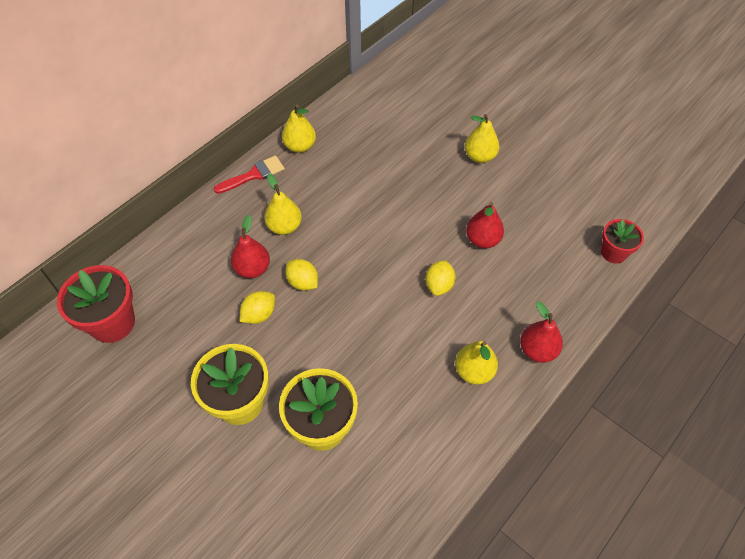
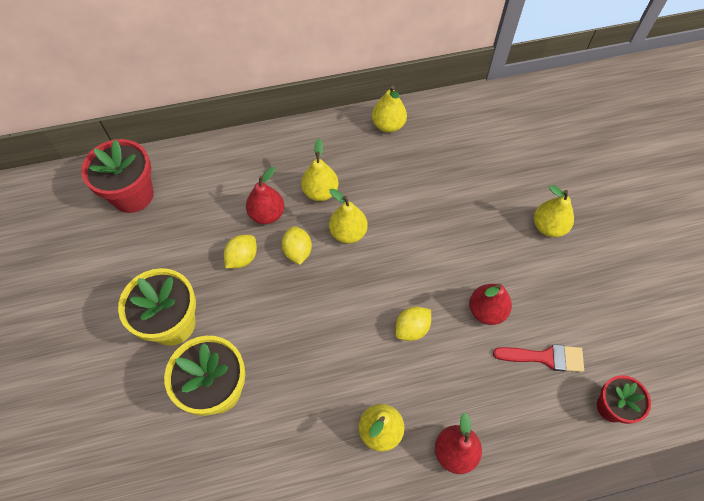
camera: 35 degrees right, 5 degrees up
red brush [214,156,285,194] -> red brush moved to [493,344,584,372]
yellow lemon [240,291,275,324] -> yellow lemon turned 45 degrees counterclockwise [224,235,257,268]
none -> yellow pear [329,189,368,244]

